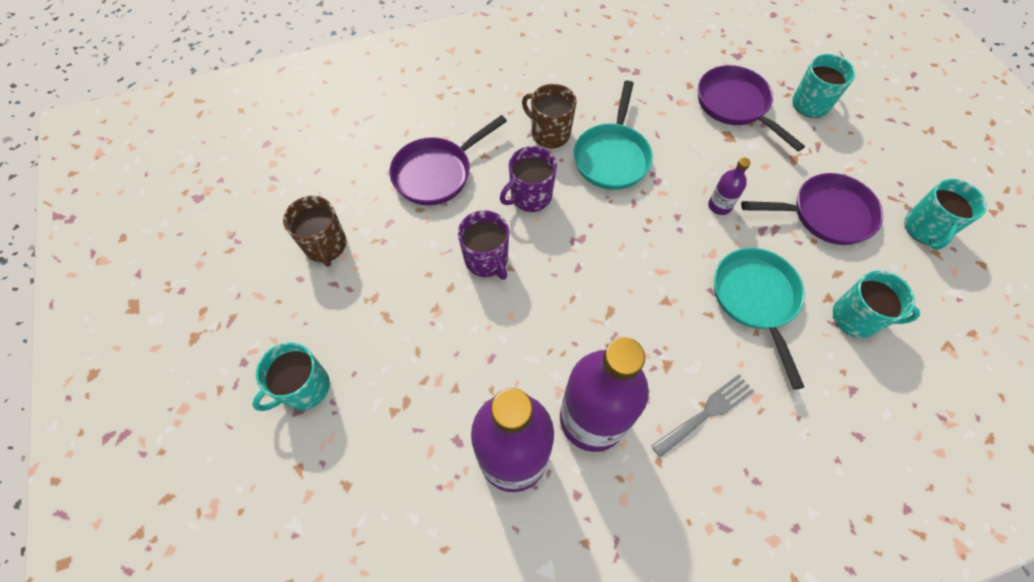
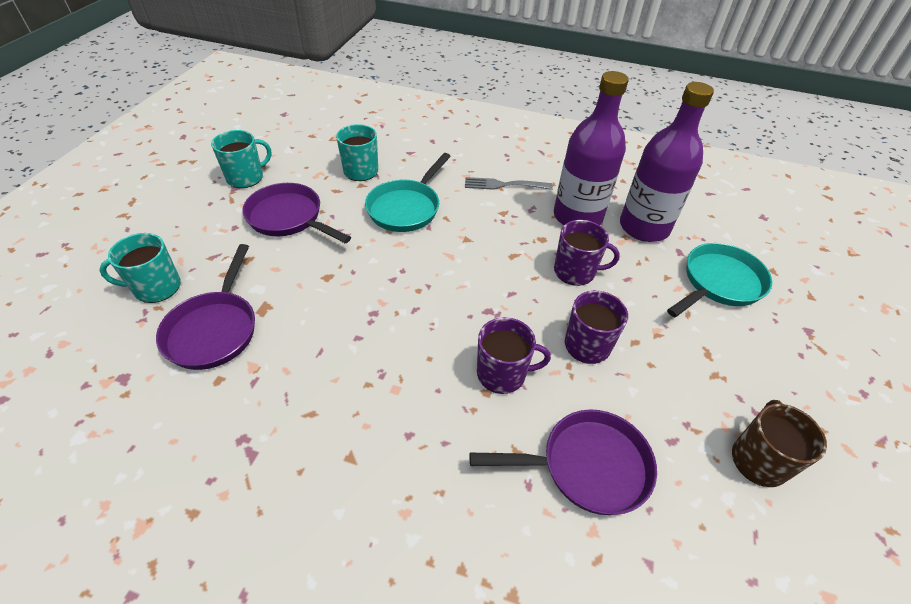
camera: 145 degrees left, 15 degrees down
turquoise mug [252,342,330,411] -> none
brown mug [522,84,576,148] -> none
turquoise pan [574,80,653,190] -> turquoise pan moved to [667,243,772,317]
purple bottle [708,157,750,215] -> none
none -> purple mug [554,220,620,286]

